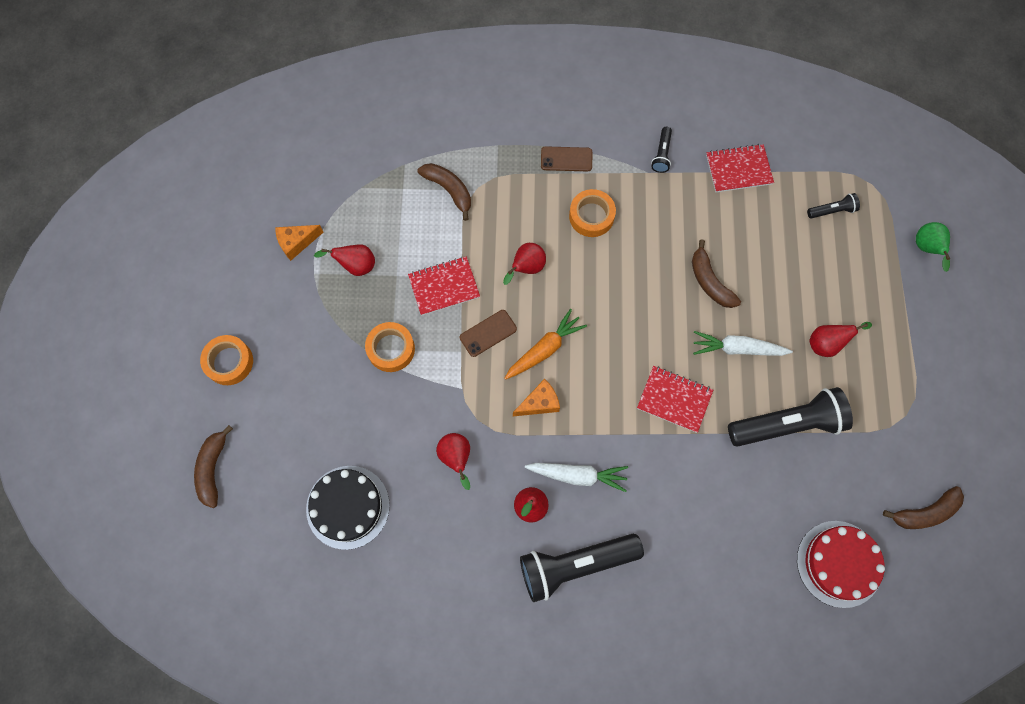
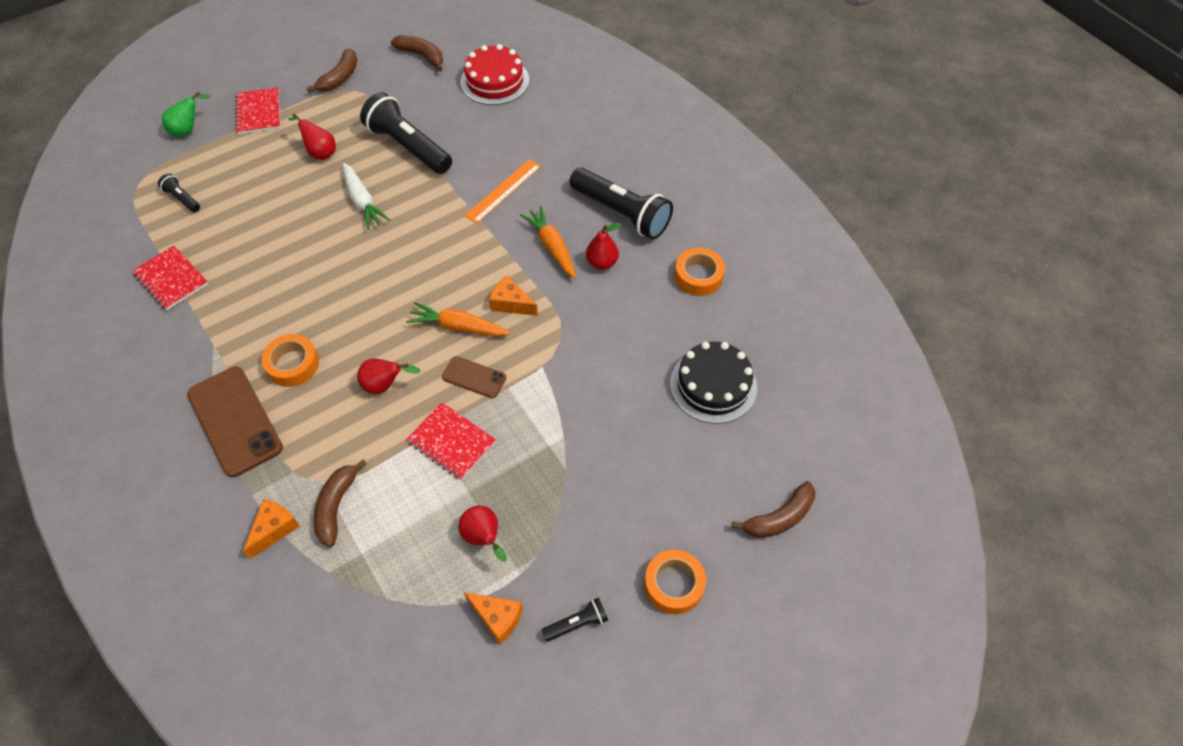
camera: 125 degrees left, 15 degrees down
orange tape [365,322,415,372] -> orange tape moved to [675,248,725,296]
red pear [436,433,470,490] -> none
white carrot [525,463,628,492] -> orange carrot [520,206,576,279]
brown phone [541,146,592,171] -> brown phone [187,367,283,477], size x1.90
red notebook [637,366,713,433] -> red notebook moved to [235,87,280,134]
black flashlight [651,127,672,173] -> black flashlight moved to [542,597,608,642]
brown banana [692,239,741,308] -> brown banana moved to [306,49,357,92]
none -> orange cheese [243,499,300,559]
none -> orange ruler [465,159,541,224]

